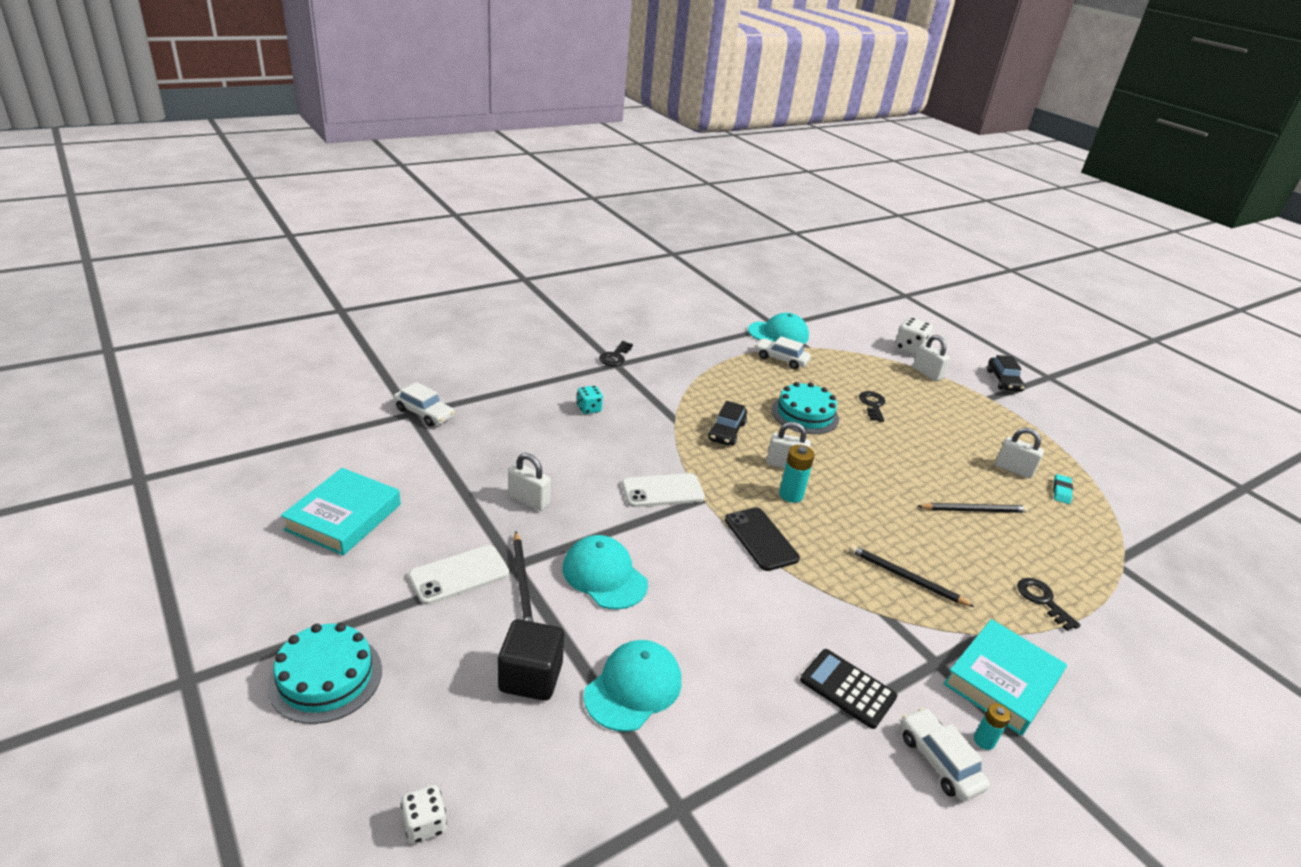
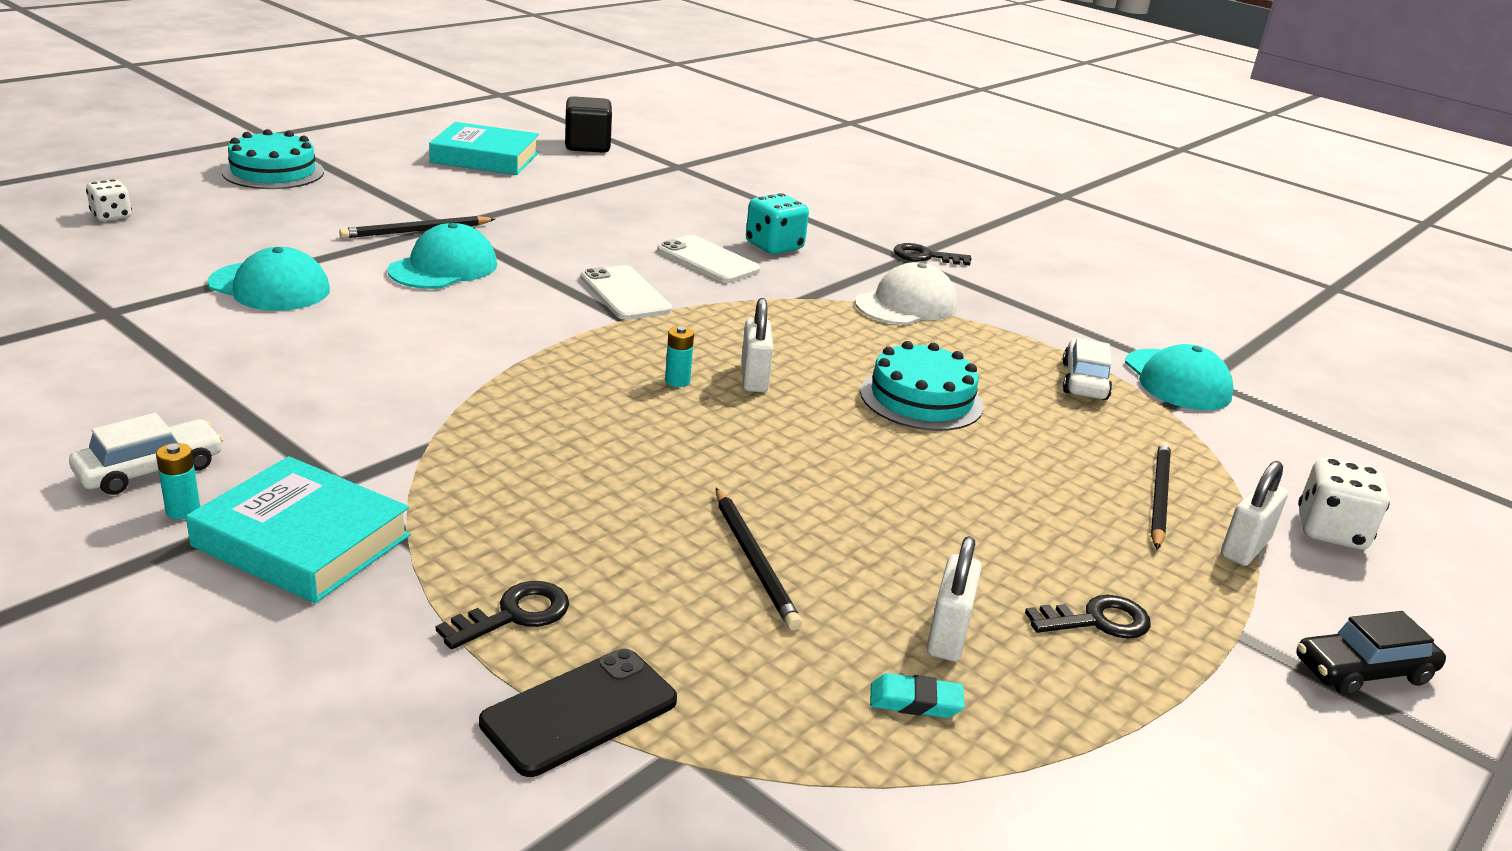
camera: 75 degrees right, 5 degrees down
white car [393,382,455,427] -> none
white phone [408,545,509,605] -> white phone moved to [657,235,760,283]
black cube [498,619,564,701] -> black cube moved to [565,96,612,153]
white padlock [508,453,551,511] -> none
turquoise dice [577,386,603,414] -> turquoise dice [746,193,809,254], size x1.57
black car [708,401,747,446] -> none
black phone [725,507,800,571] -> black phone moved to [479,649,677,777]
turquoise battery [779,445,815,503] -> turquoise battery [665,326,694,387], size x0.64
black calculator [800,649,897,729] -> none
black pencil [849,545,975,607] -> black pencil moved to [1151,442,1171,550]
black key [859,391,885,422] -> black key moved to [1025,595,1151,639]
none -> white cap [855,262,957,325]

